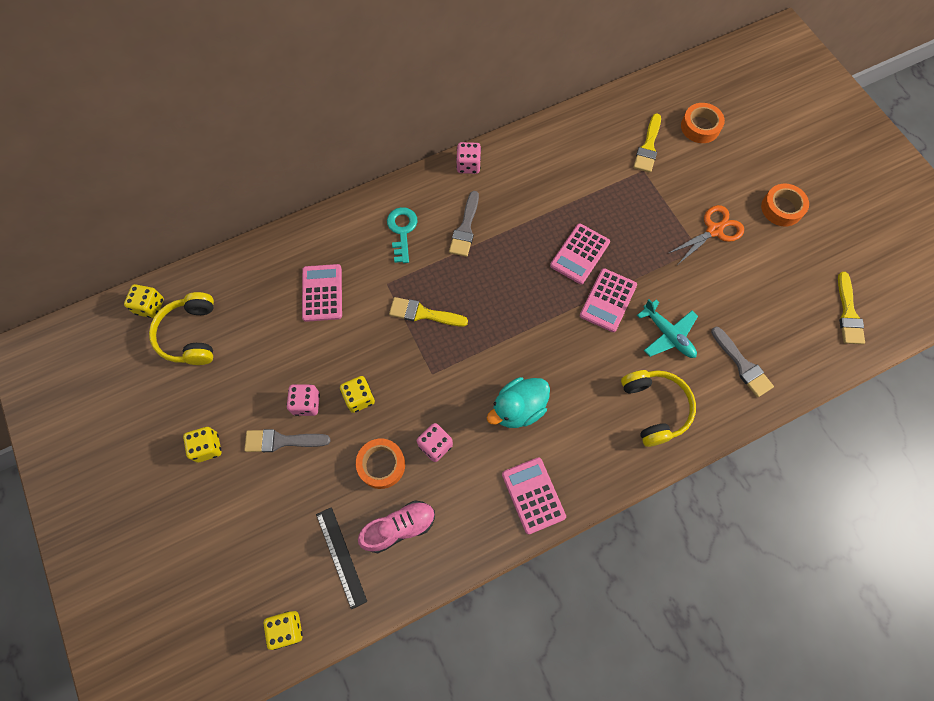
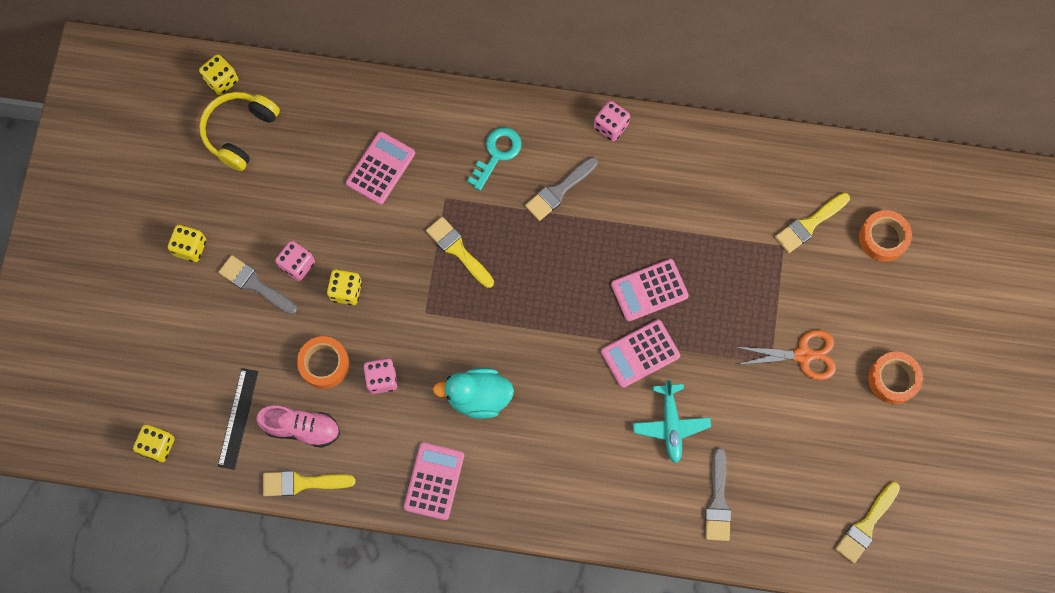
camera: 35 degrees right, 5 degrees up
yellow headphones [621,370,696,447] -> none
none -> yellow brush [263,471,355,496]

